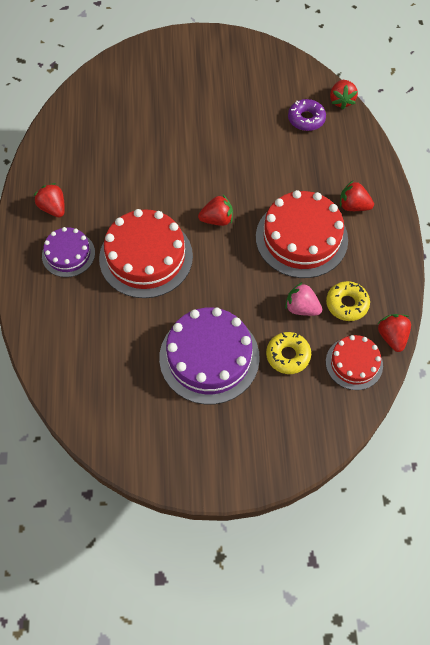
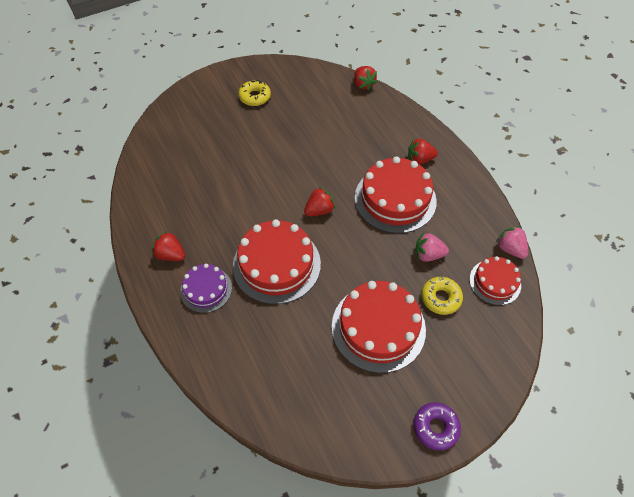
camera: 25 degrees left, 5 degrees down
purple cake [159,307,260,404] -> red cake [332,281,426,373]
purple donut [288,99,326,131] -> purple donut moved to [414,402,461,451]
yellow donut [326,281,370,321] -> yellow donut moved to [238,80,271,106]
red strawberry [377,314,411,352] -> pink strawberry [496,226,528,259]

